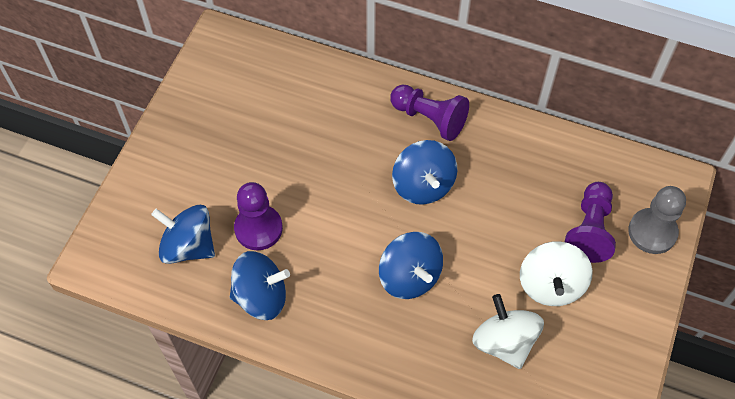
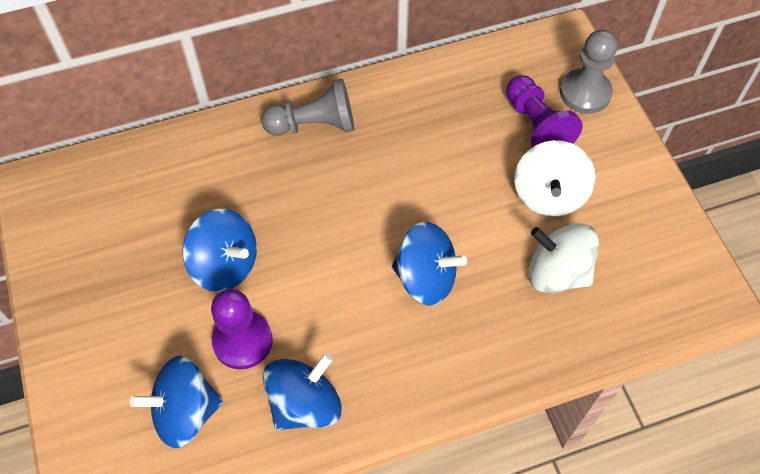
camera: 40 degrees left, 0 degrees up
purple pawn [390,85,469,141] -> grey pawn [261,78,354,136]
blue spinning top [392,140,457,205] -> blue spinning top moved to [183,209,257,292]
white spinning top [520,241,593,306] -> white spinning top turned 45 degrees clockwise [514,140,596,217]

